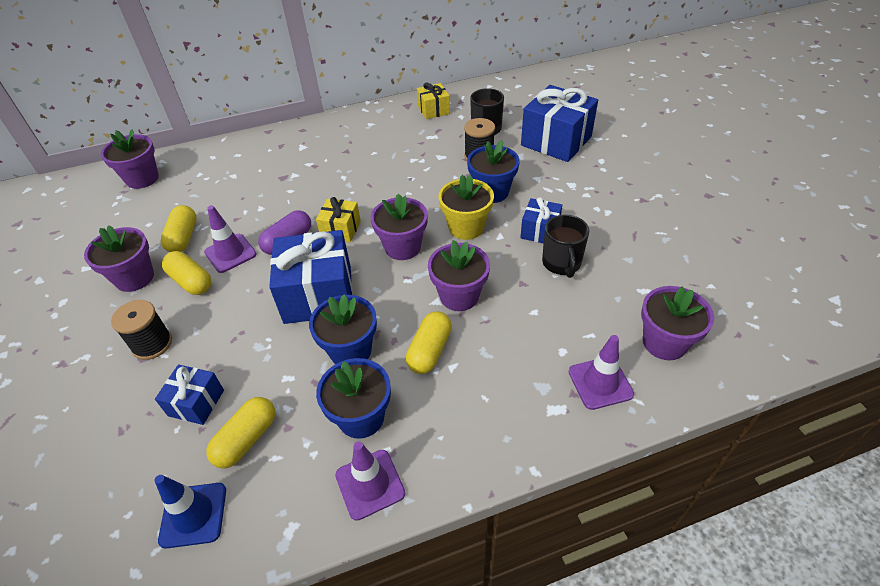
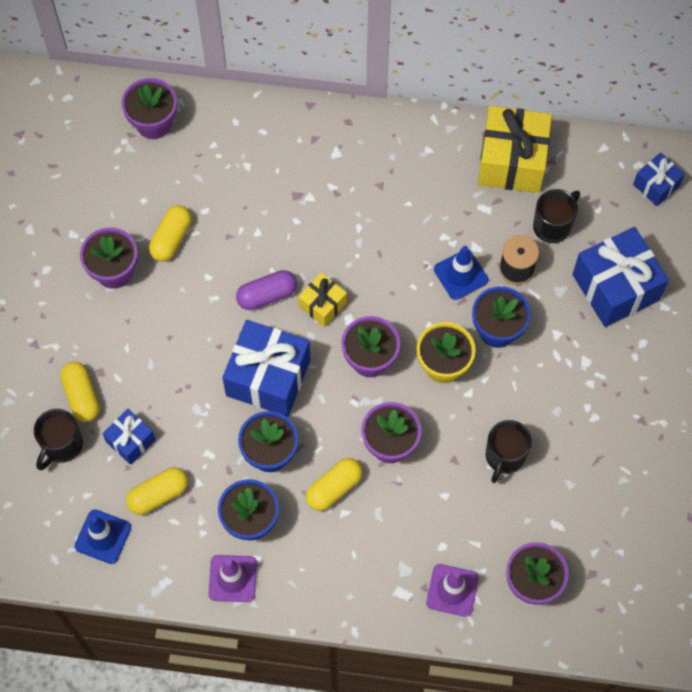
camera: 25 degrees right, 20 degrees up
black spool [111,300,172,360] -> none
yellow capsule [162,251,211,295] -> yellow capsule moved to [60,362,100,422]
purple traffic cone [204,205,257,273] -> none
yellow gift [417,82,450,119] -> yellow gift [478,106,552,193], size x1.89
blue gift [520,197,562,243] -> blue gift moved to [633,152,685,206]
none -> black mug [34,409,83,470]
none -> blue traffic cone [434,246,488,300]

